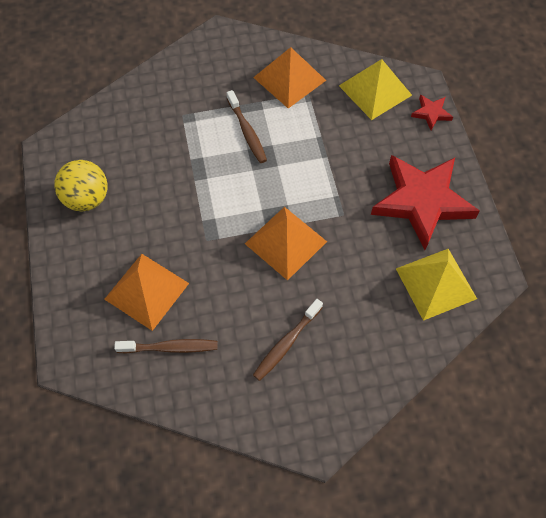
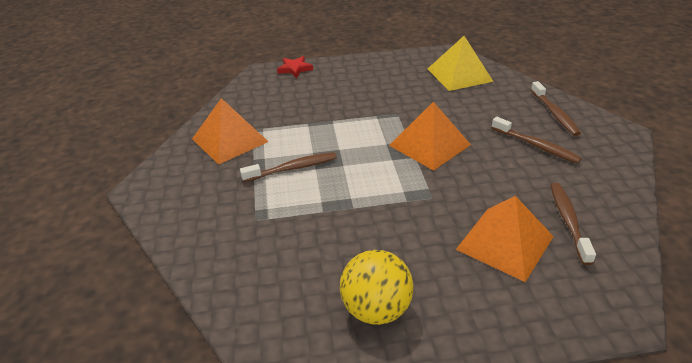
camera: 85 degrees left, 25 degrees down
yellow pyramid [339,59,412,120] -> none
red star [371,155,480,250] -> none
none -> brown toothbrush [531,81,581,136]

